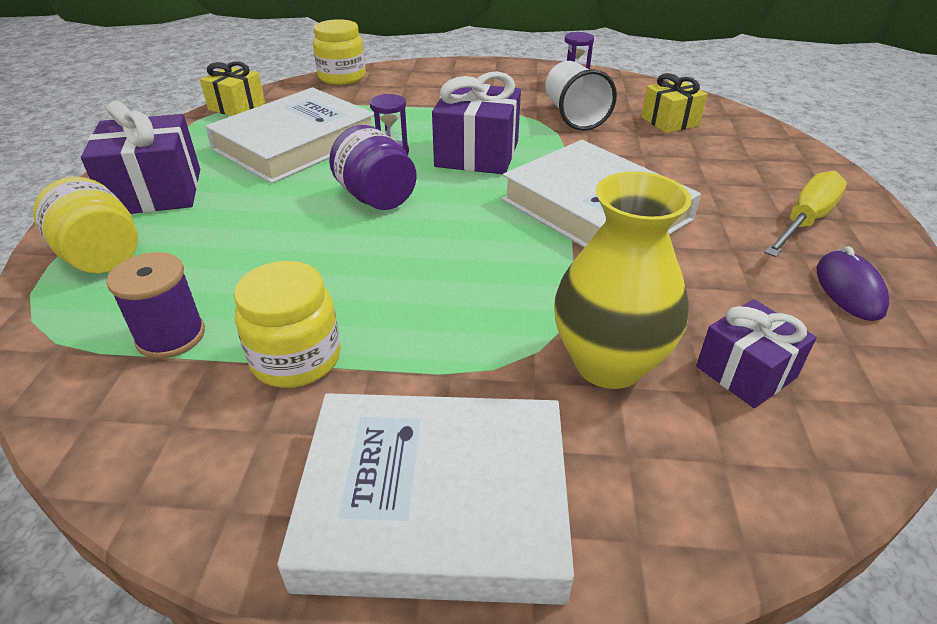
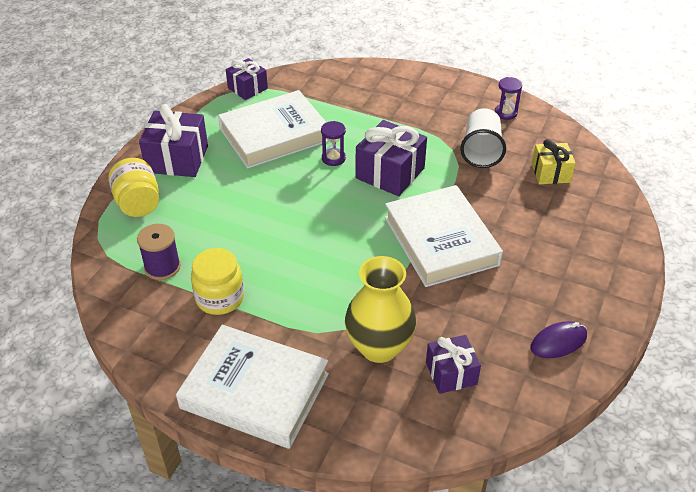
camera: 20 degrees right, 5 degrees up
yellow gift [200,61,265,116] -> purple gift [226,58,268,100]
yellow jar [313,19,366,85] -> none
purple jar [329,125,417,210] -> none
yellow screwdriver [764,171,847,257] -> none
purple mouse [817,246,889,321] -> purple mouse turned 45 degrees clockwise [530,321,587,358]

